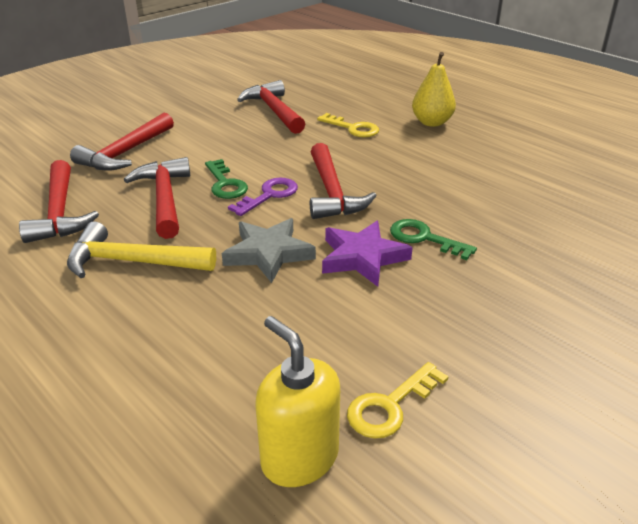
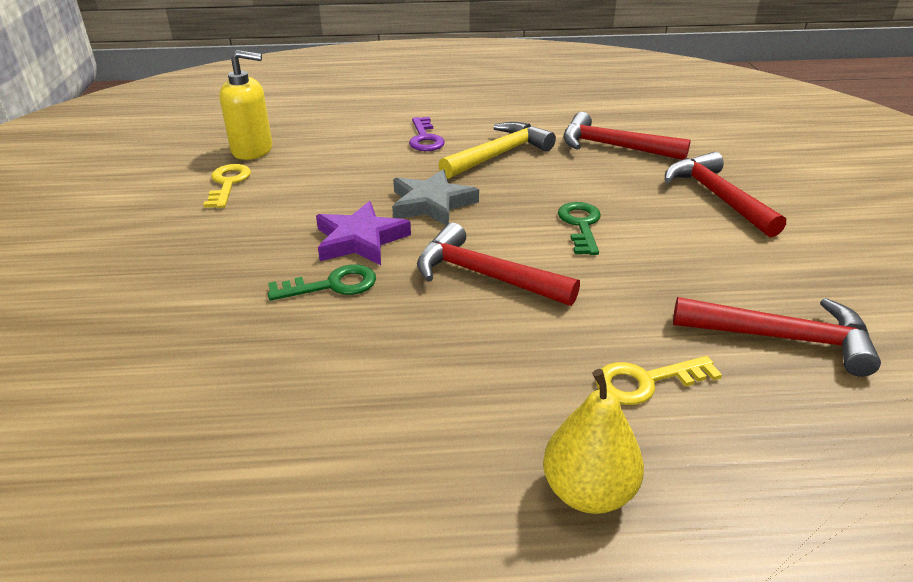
camera: 130 degrees right, 0 degrees up
red hammer [124,157,190,239] -> none
green key [205,159,248,199] -> green key turned 75 degrees clockwise [558,202,601,255]
purple key [228,178,298,216] -> purple key moved to [409,117,445,151]

